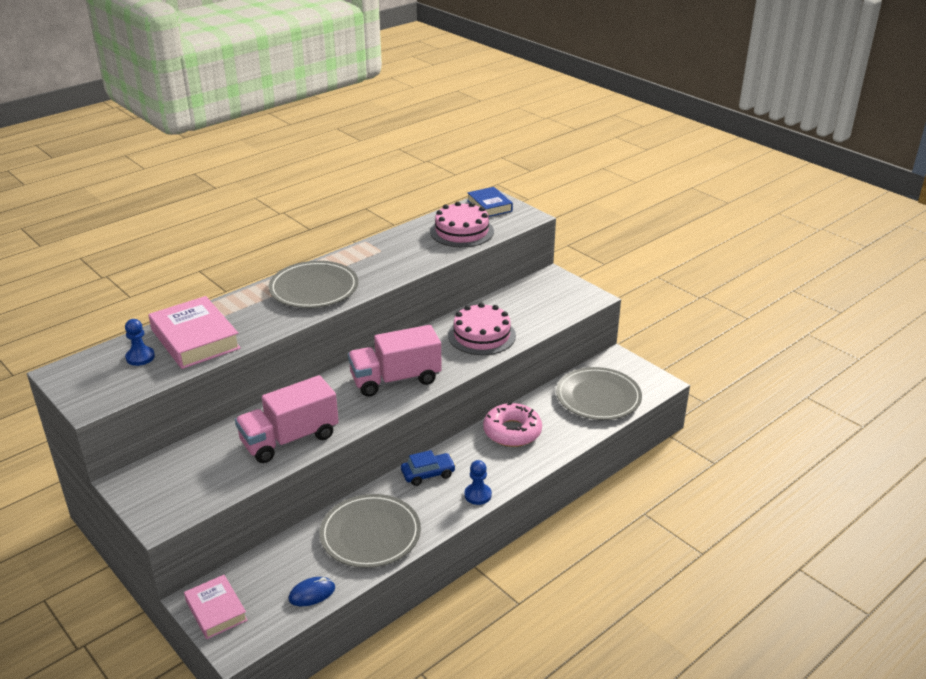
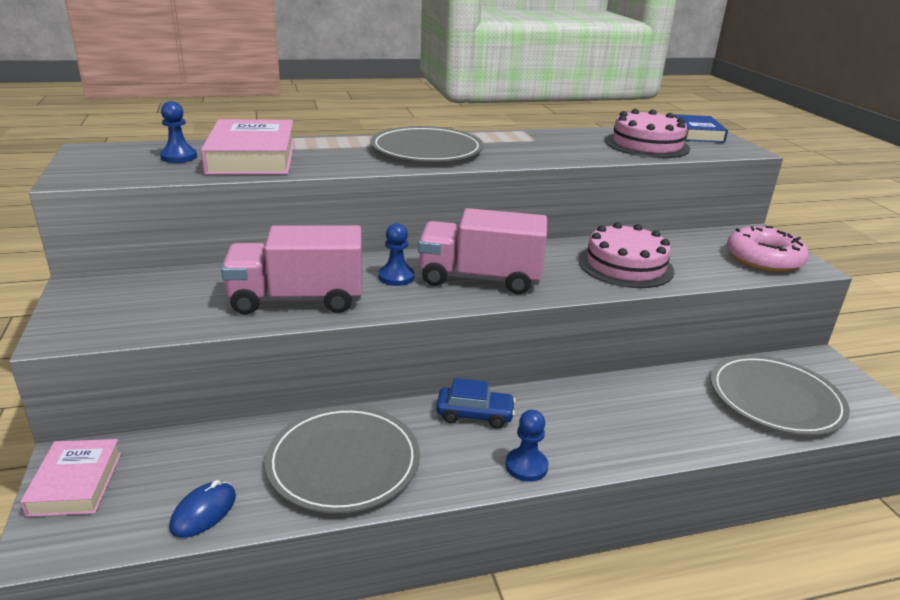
camera: 25 degrees right, 5 degrees down
blue mouse [288,577,335,606] -> blue mouse turned 60 degrees counterclockwise [169,480,236,538]
pink donut [483,402,542,447] -> pink donut moved to [727,226,809,272]
none -> blue pawn [379,223,415,286]

